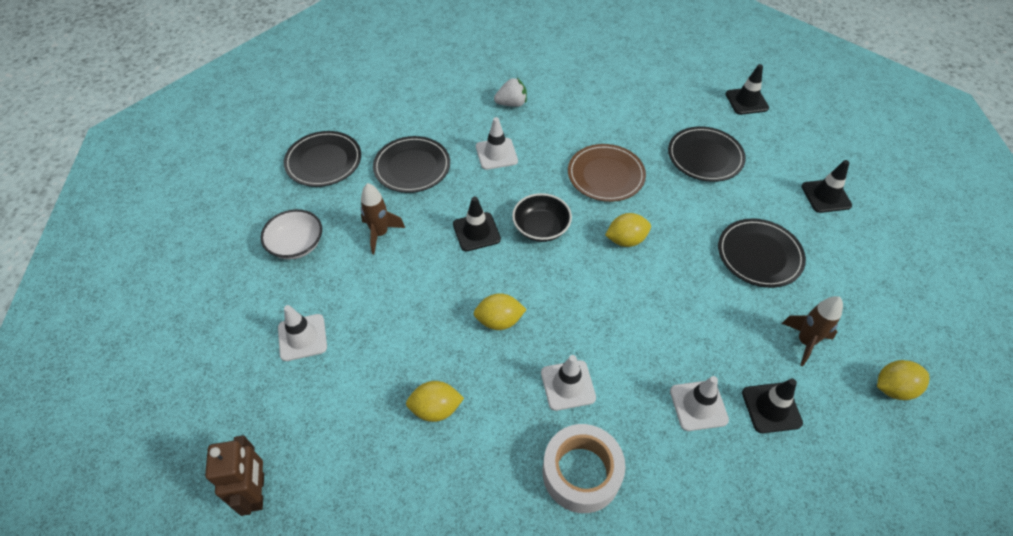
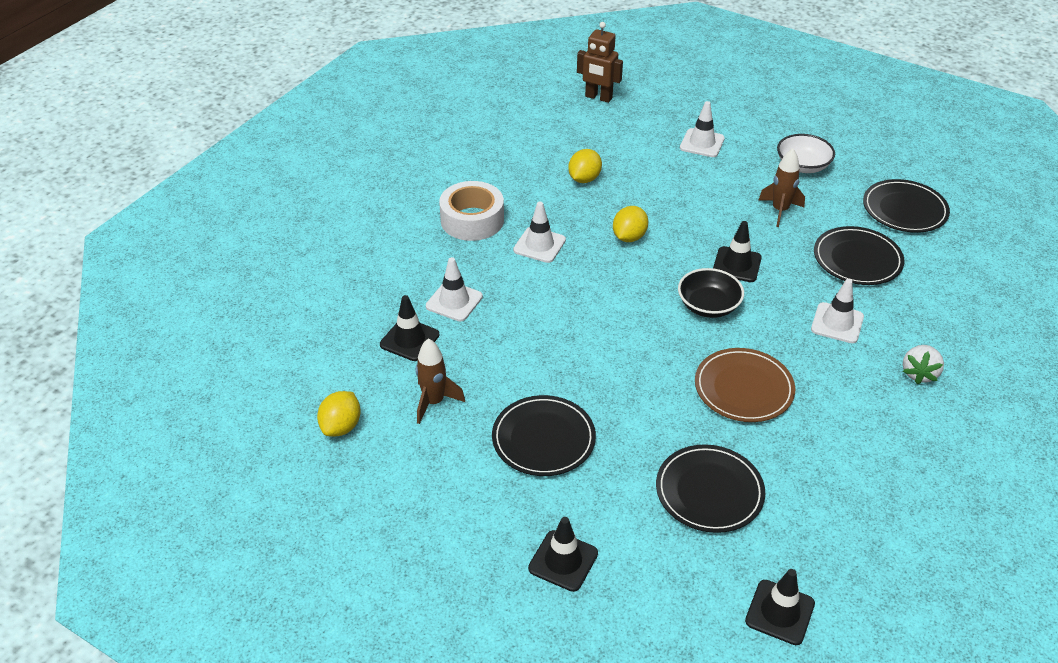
camera: 125 degrees right, 10 degrees down
yellow lemon [605,213,651,247] -> none

